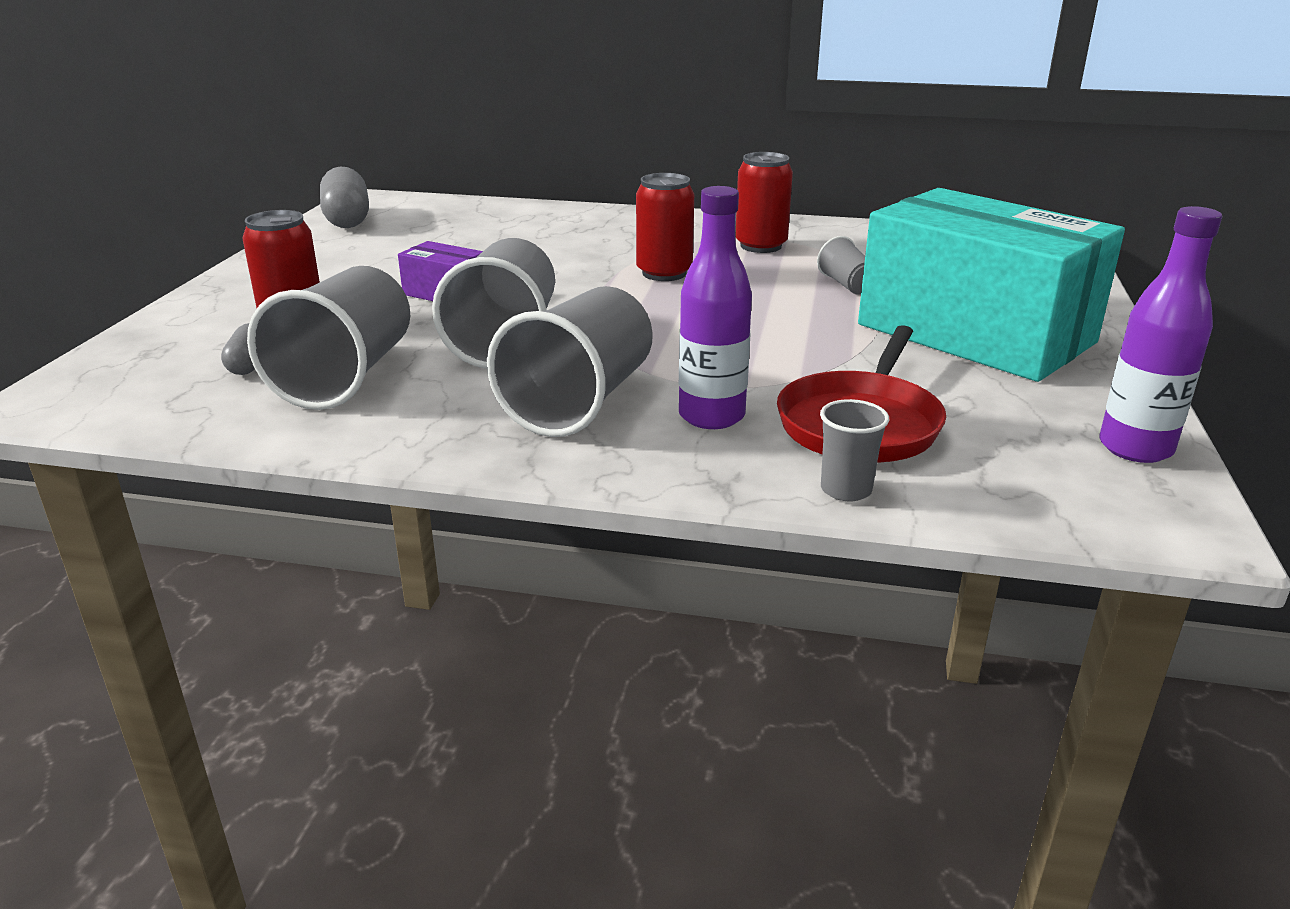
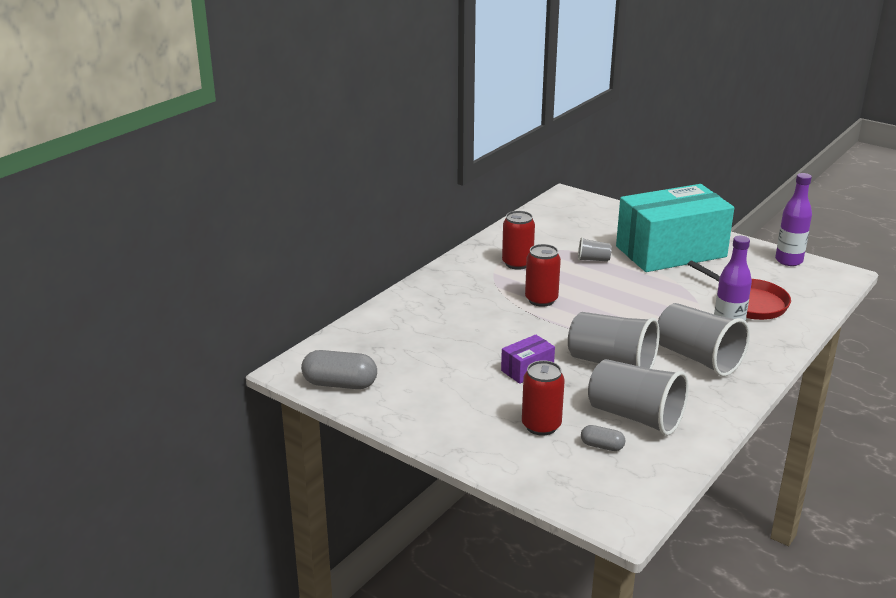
camera: 65 degrees left, 0 degrees up
grey cup [820,399,889,501] -> none

